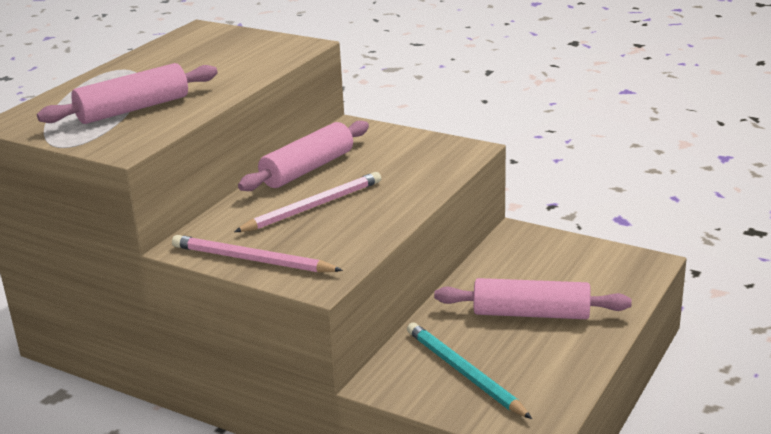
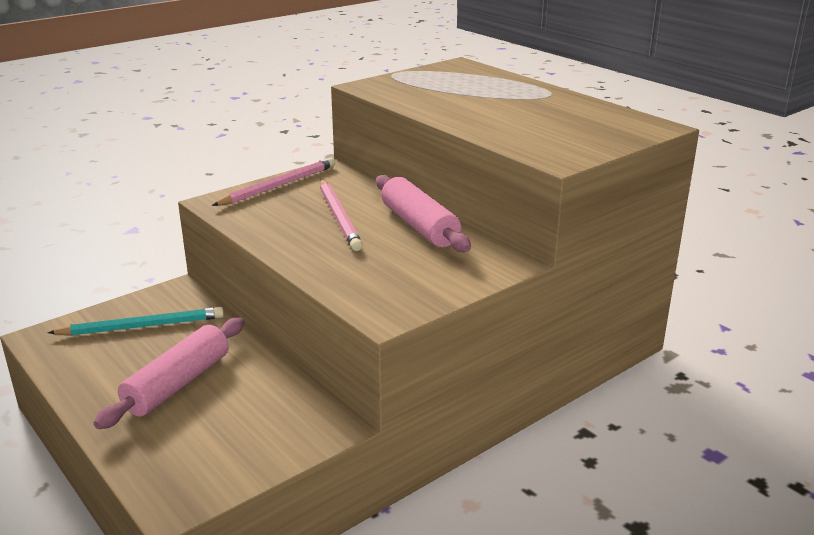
camera: 110 degrees right, 0 degrees up
pink rolling pin [37,63,218,124] -> none

